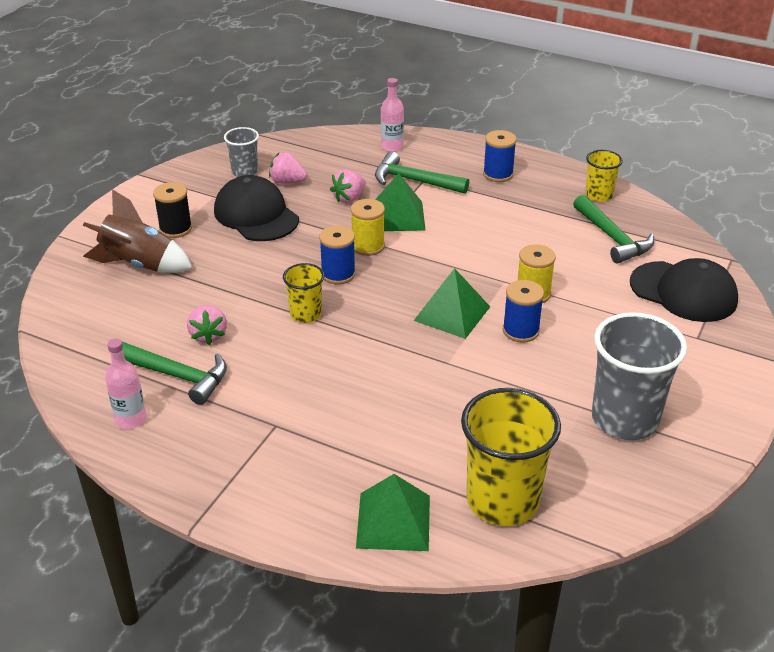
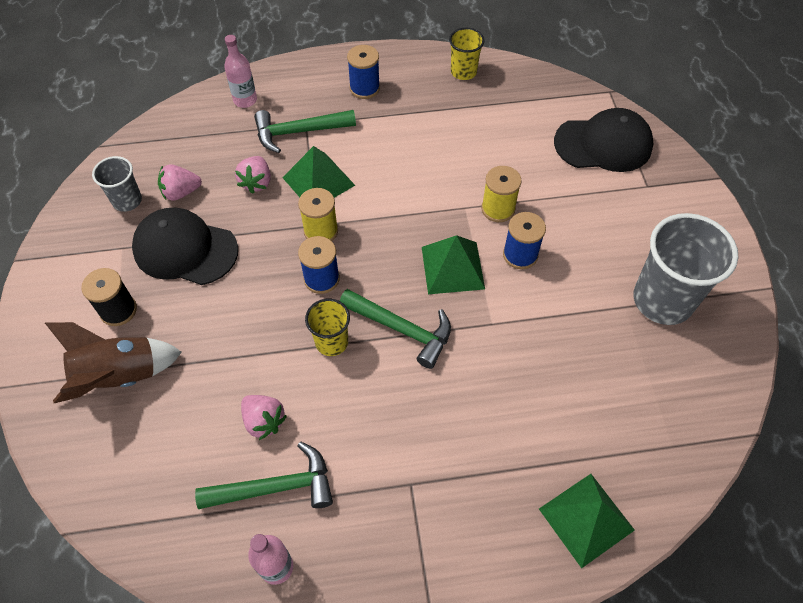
camera: 35 degrees left, 20 degrees up
yellow cup [461,388,561,526] -> none
green hammer [573,195,654,263] -> green hammer moved to [340,289,451,369]

